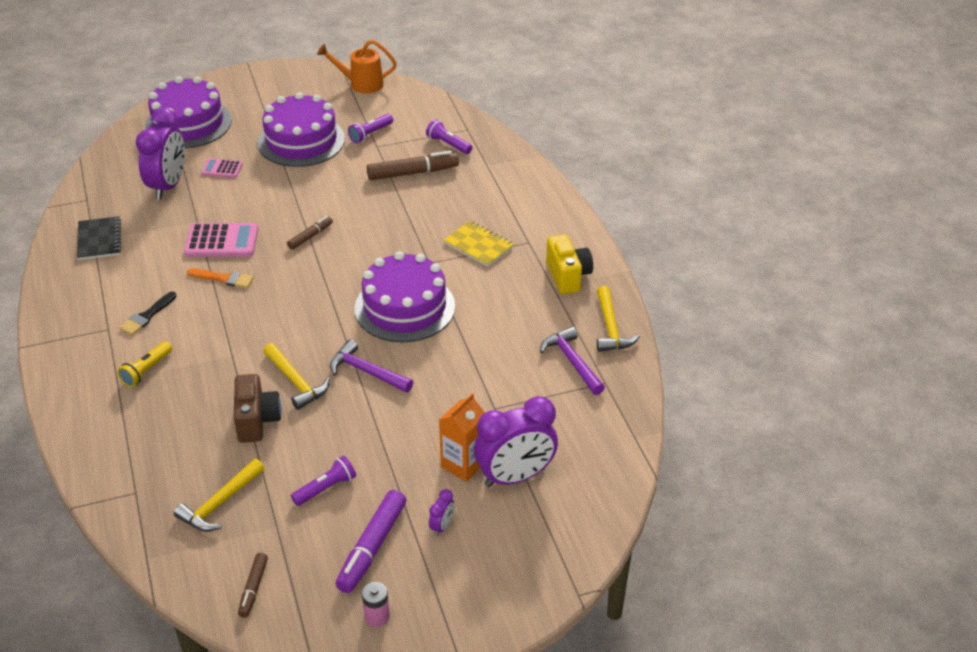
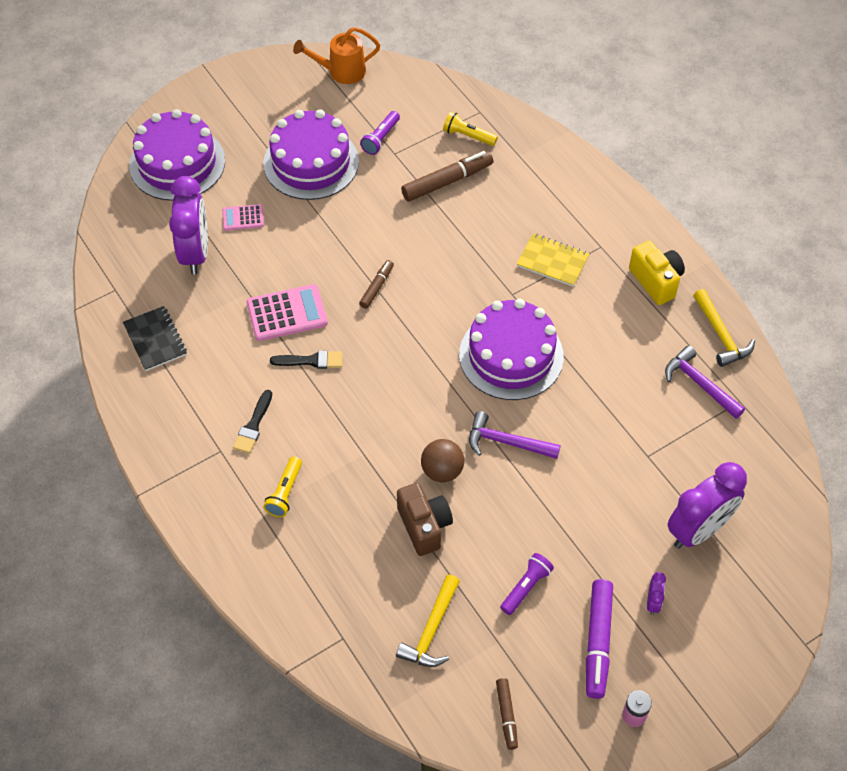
camera: 15 degrees left, 15 degrees up
orange brush [187,269,254,288] -> black brush [270,351,342,369]
yellow hammer [263,343,330,410] -> brown ball [421,439,464,482]
purple flashlight [426,119,472,154] -> yellow flashlight [443,112,498,146]
orange carton [439,393,485,482] -> none

